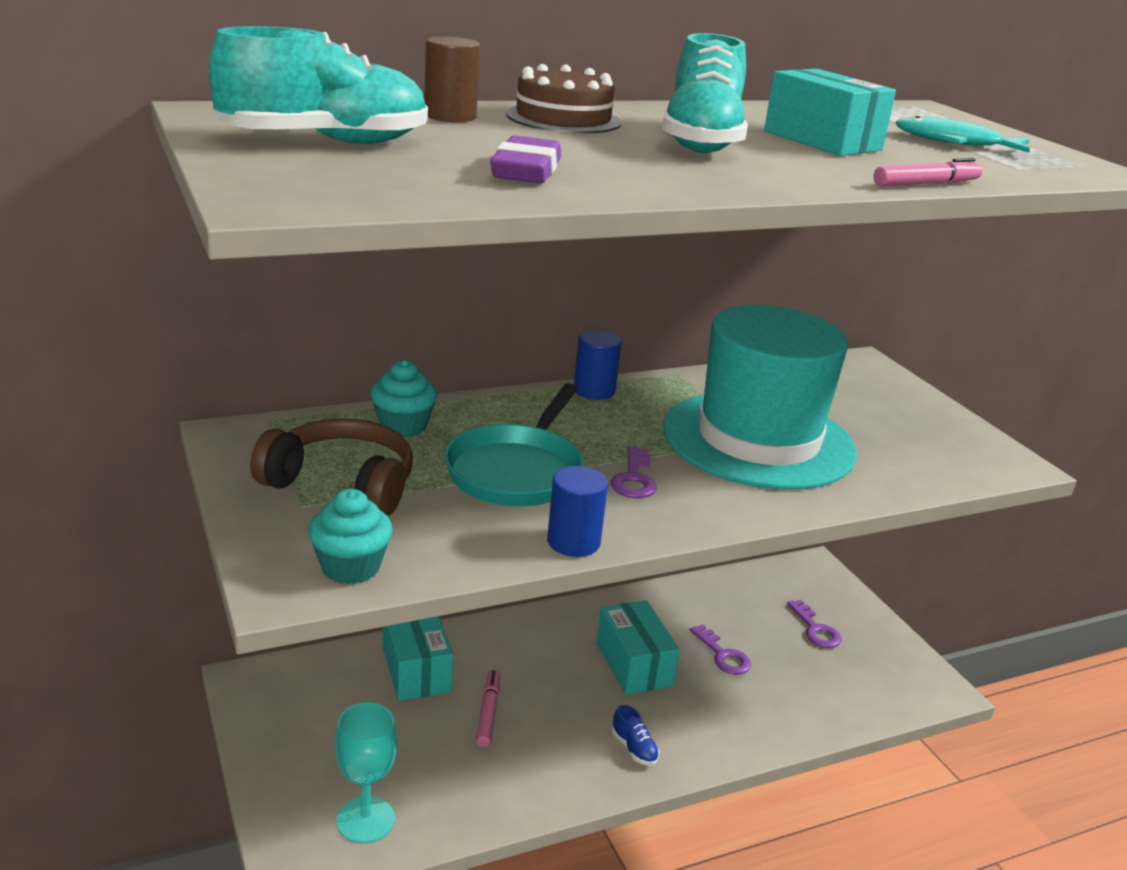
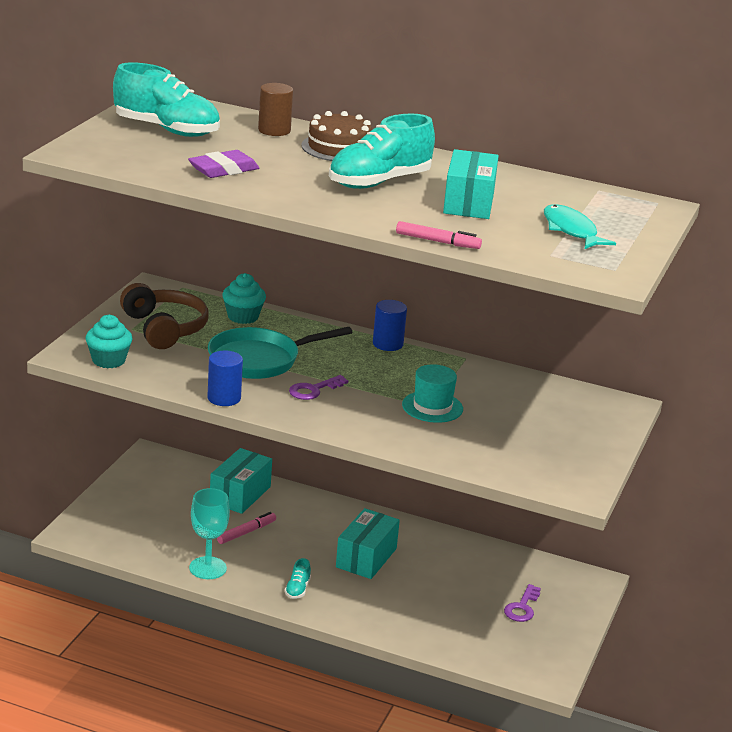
camera: 45 degrees right, 0 degrees up
turquoise goblet [335,702,397,843] -> turquoise goblet moved to [189,488,230,579]
blue shoe [612,705,659,765] -> turquoise shoe [285,558,311,599]
turquoise hat [663,305,857,490] -> turquoise hat [402,364,463,423], size x0.43
purple key [690,624,751,675] -> none

